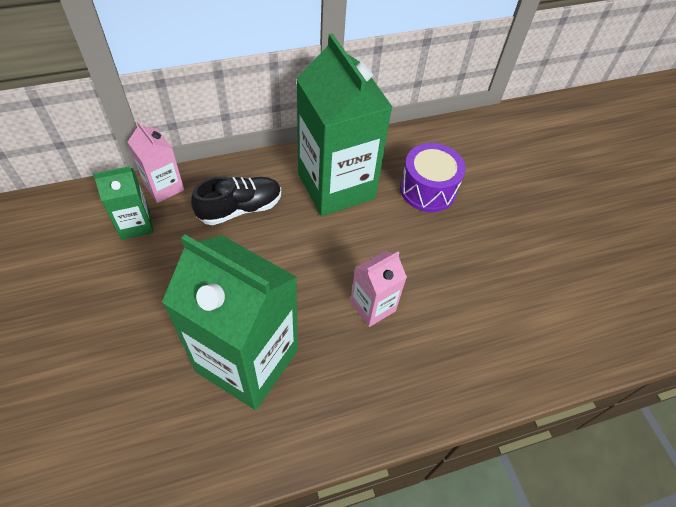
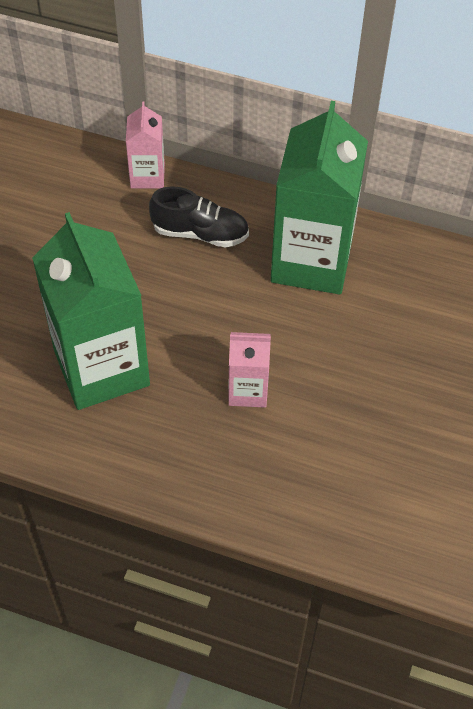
camera: 40 degrees right, 0 degrees up
green carton [93,166,154,240] -> none
purple drum [400,143,466,212] -> none

